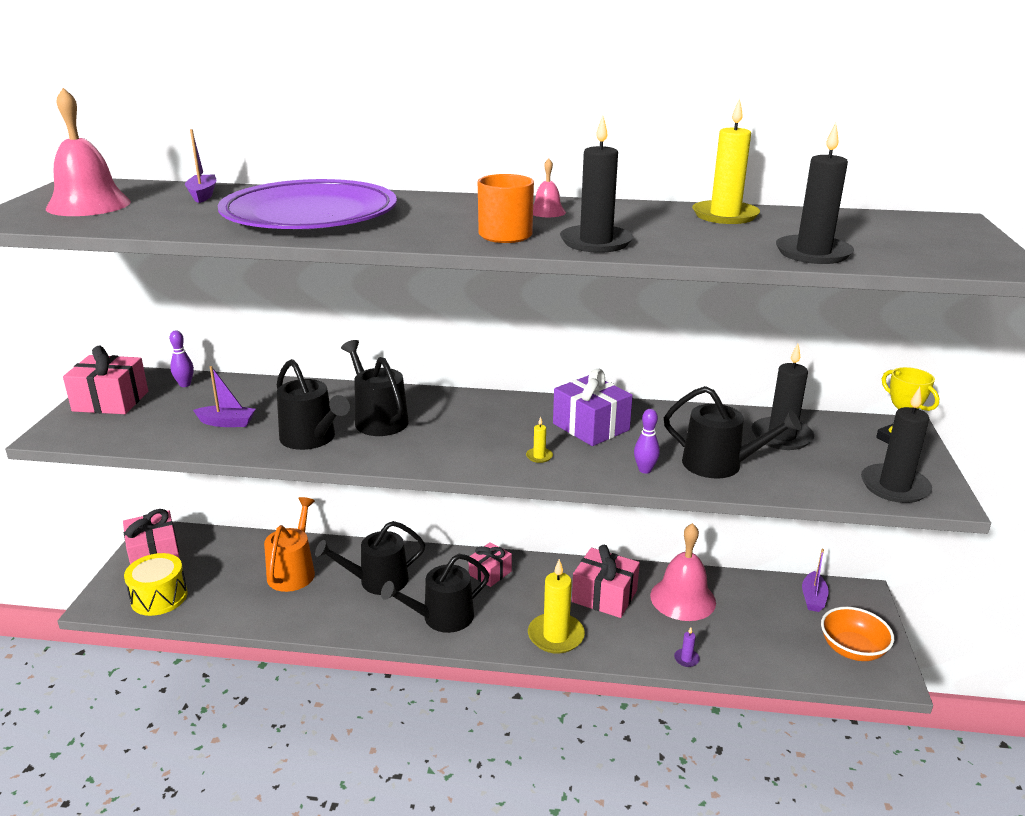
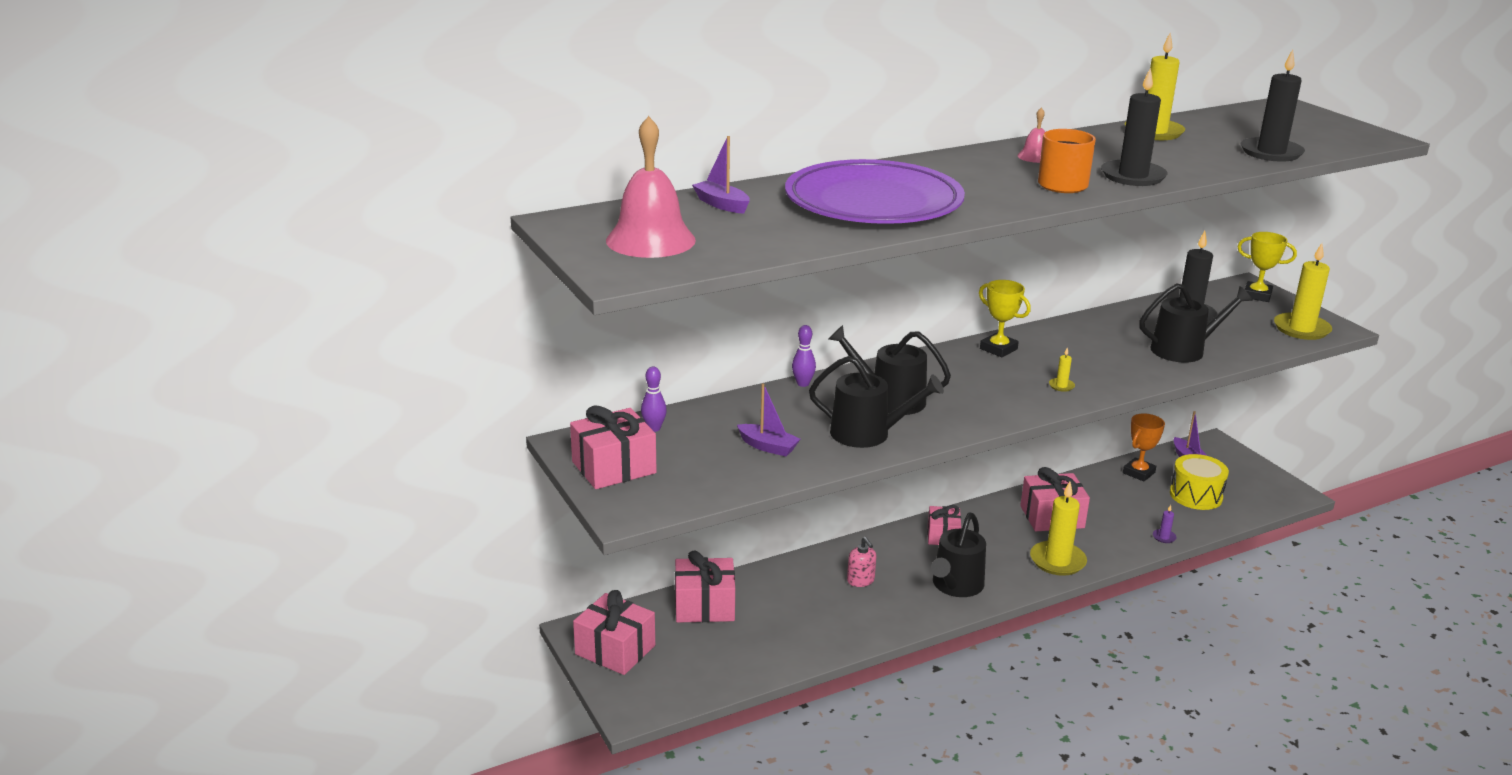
camera: 35 degrees left, 0 degrees up
yellow drum [124,553,188,616] -> yellow drum moved to [1170,454,1229,510]
purple boat [193,366,256,427] -> purple boat turned 60 degrees clockwise [737,383,800,456]
orange watering can [264,497,315,592] -> none
black watering can [315,521,425,595] -> pink soap dispenser [847,537,876,587]
purple gift [553,369,633,446] -> none
purple bowling pin [634,409,660,474] -> purple bowling pin moved to [792,325,816,387]
pink bell [650,523,716,621] -> none
orange bowl [821,607,894,661] -> none
black candle [861,387,932,503] -> yellow candle [1274,243,1332,340]
none -> pink gift [675,550,735,623]
none -> yellow trophy [979,280,1031,357]
none -> orange trophy [1123,413,1165,481]

